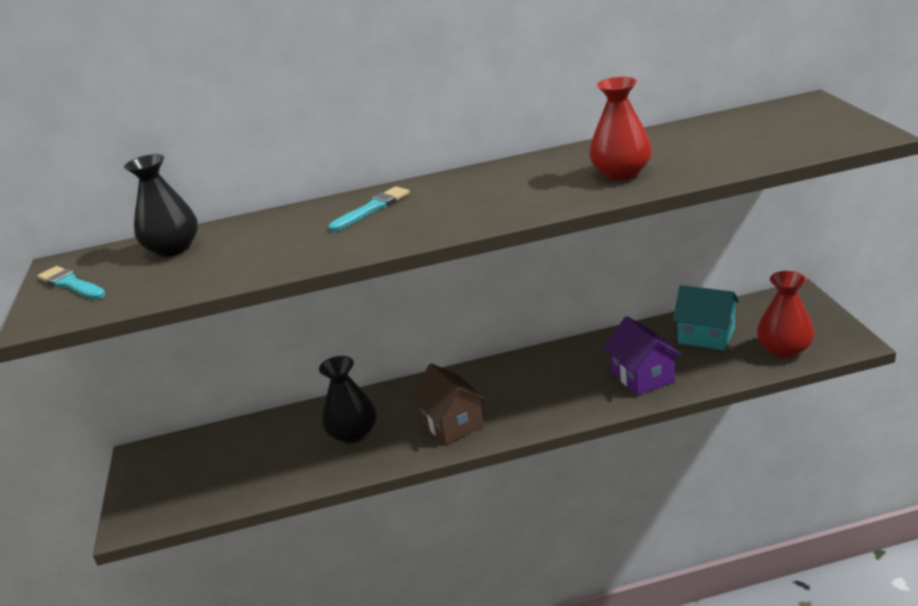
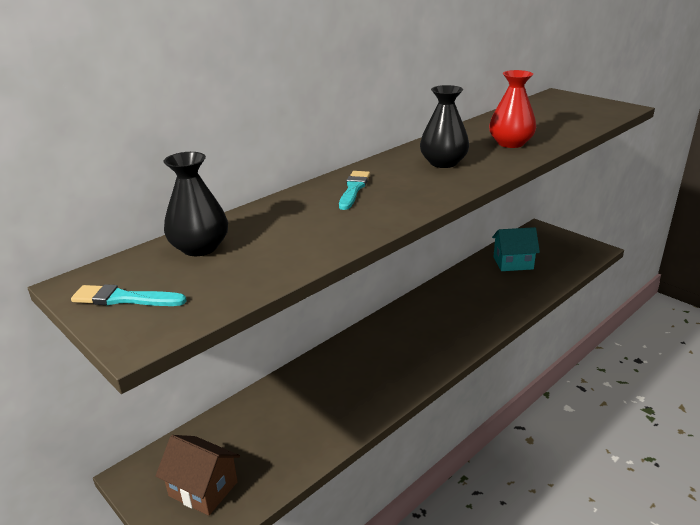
camera: 35 degrees left, 0 degrees up
black vase [319,356,377,444] -> black vase moved to [420,85,469,168]
brown house [410,363,487,445] -> brown house moved to [156,435,240,516]
purple house [604,316,681,396] -> none
red vase [757,271,814,358] -> none

